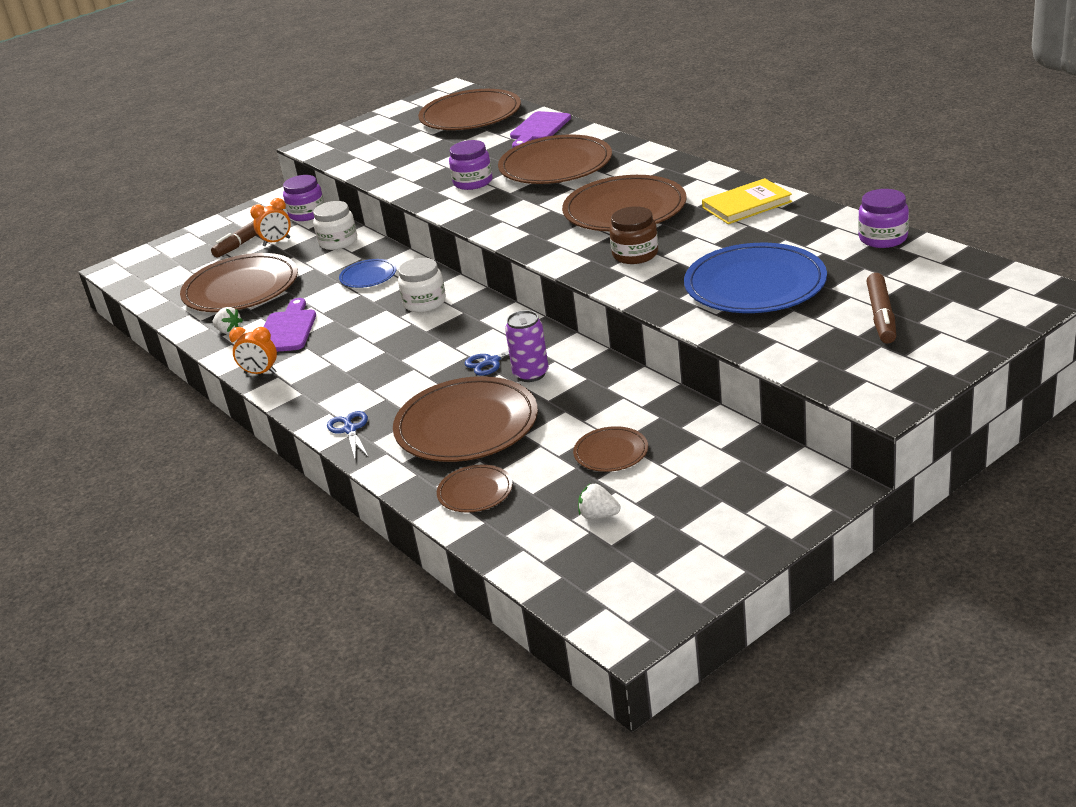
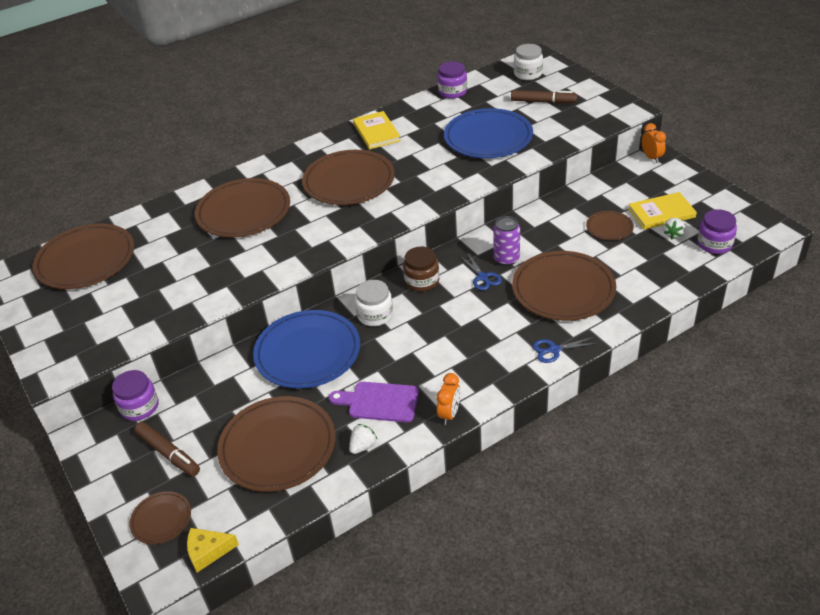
camera: 85 degrees left, 10 degrees up
orange clock [250,198,291,246] -> orange clock moved to [642,123,666,163]
white jar [313,201,357,250] -> white jar moved to [514,44,543,80]
blue plate [339,259,397,288] -> blue plate [253,310,360,389], size x2.05
brown plate [437,464,513,512] -> brown plate moved to [129,491,191,544]
purple jar [449,140,493,190] -> purple jar moved to [697,209,737,254]
purple cutting board [510,111,571,148] -> none
brown jar [609,206,658,264] -> brown jar moved to [403,247,439,292]
none -> yellow cheese [187,528,239,572]
none -> yellow book [628,192,697,230]

